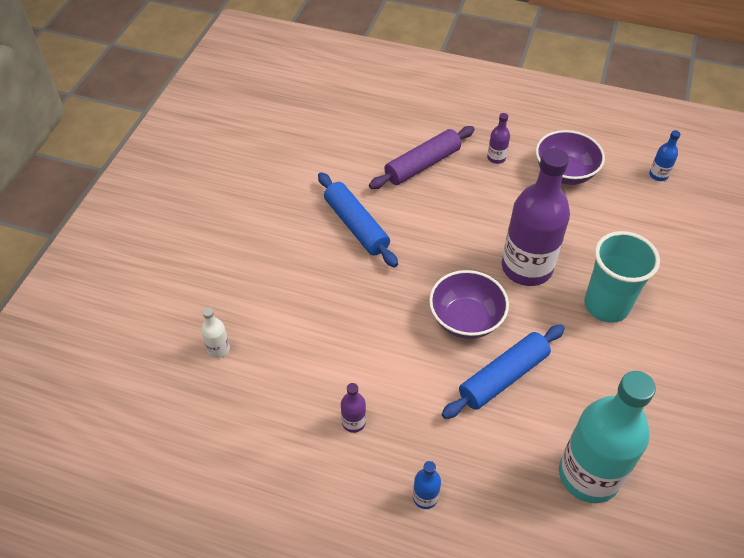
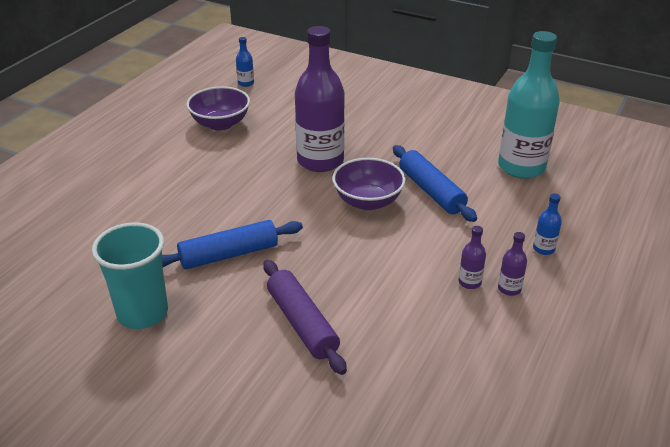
camera: 80 degrees left, 15 degrees down
white bottle [201,307,230,358] -> none
purple rolling pin [369,126,475,189] -> purple rolling pin moved to [263,260,347,375]
purple bottle [487,113,510,164] -> purple bottle moved to [498,232,527,296]
turquoise cup [584,231,660,323] -> turquoise cup moved to [92,222,168,329]

